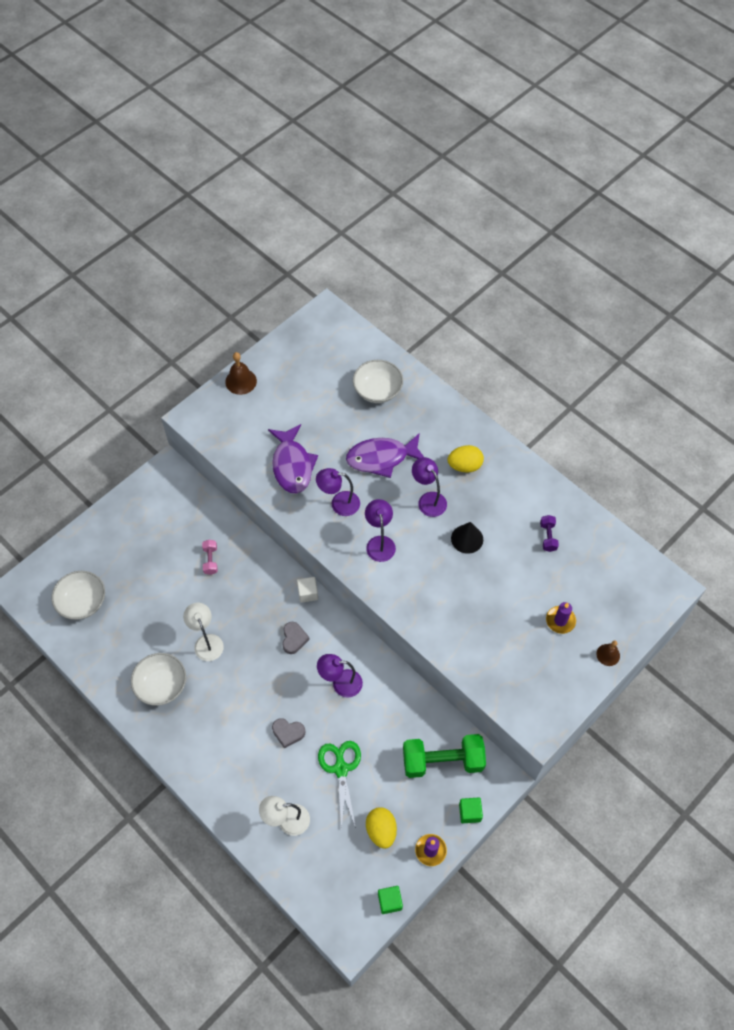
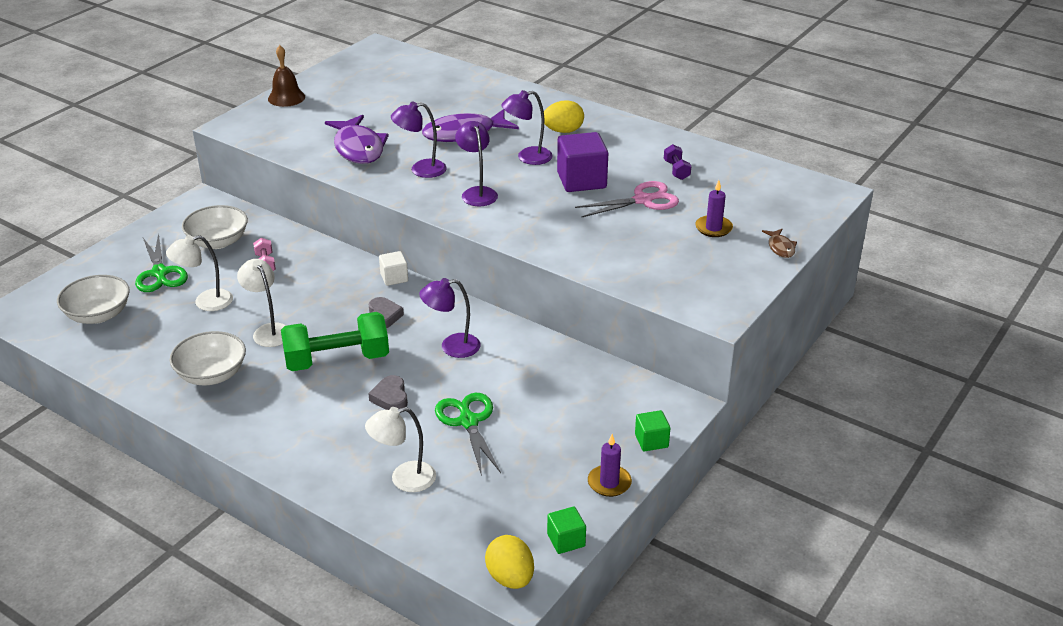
camera: 10 degrees left, 25 degrees down
grey heart [272,718,305,748] -> grey heart turned 75 degrees clockwise [368,375,408,410]
white bowl [353,360,403,403] -> white bowl moved to [182,205,248,249]
yellow egg [366,807,397,849] -> yellow egg moved to [485,535,534,589]
green dumbbell [403,734,486,778] -> green dumbbell moved to [281,312,389,371]
purple lamp [412,457,447,517] -> purple lamp turned 60 degrees counterclockwise [501,90,553,165]
black cone [451,522,483,554] -> purple cube [557,132,608,192]
brown bell [596,640,620,666] -> brown fish [762,229,797,258]
none -> green scissors [135,233,188,292]
none -> white lamp [166,235,233,311]
none -> pink scissors [575,181,679,217]

